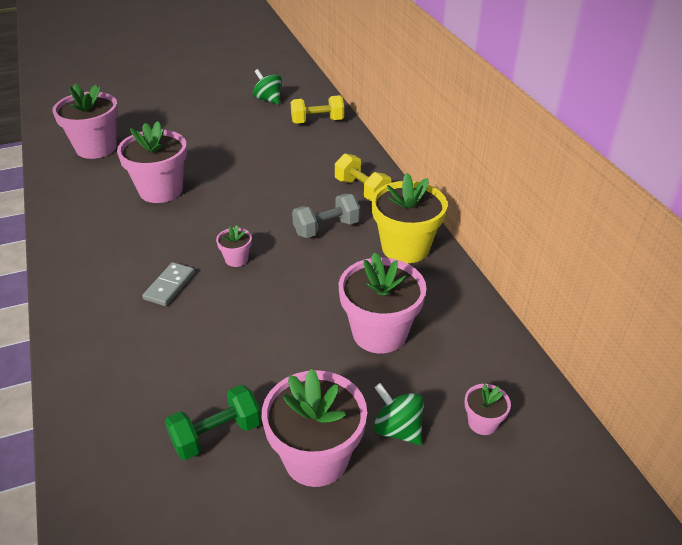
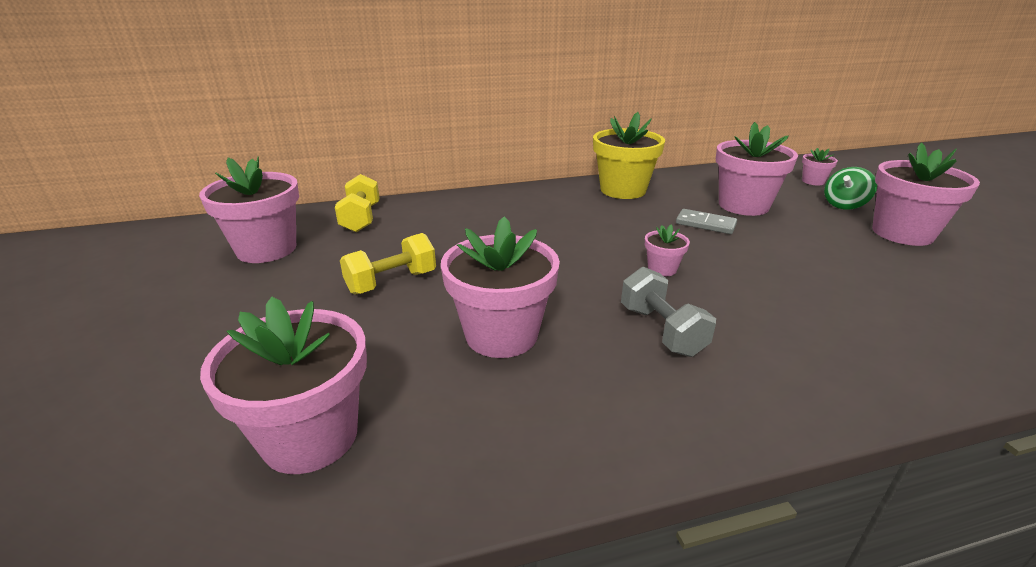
camera: 85 degrees left, 10 degrees down
grey domino [142,262,195,306] -> grey domino moved to [676,209,737,234]
green dumbbell [165,385,262,460] -> none
green spinning top [253,69,282,104] -> pink flower pot [199,157,299,263]
grey dumbbell [292,194,360,238] -> grey dumbbell moved to [621,267,716,357]
yellow dumbbell [335,153,391,201] -> yellow dumbbell moved to [340,233,436,294]

